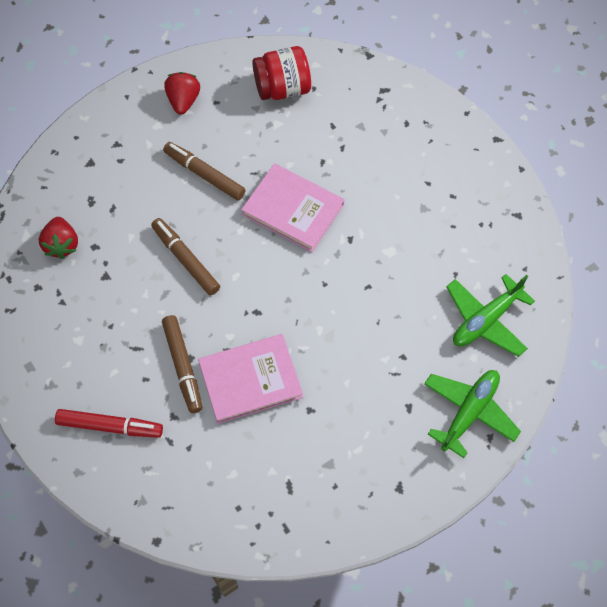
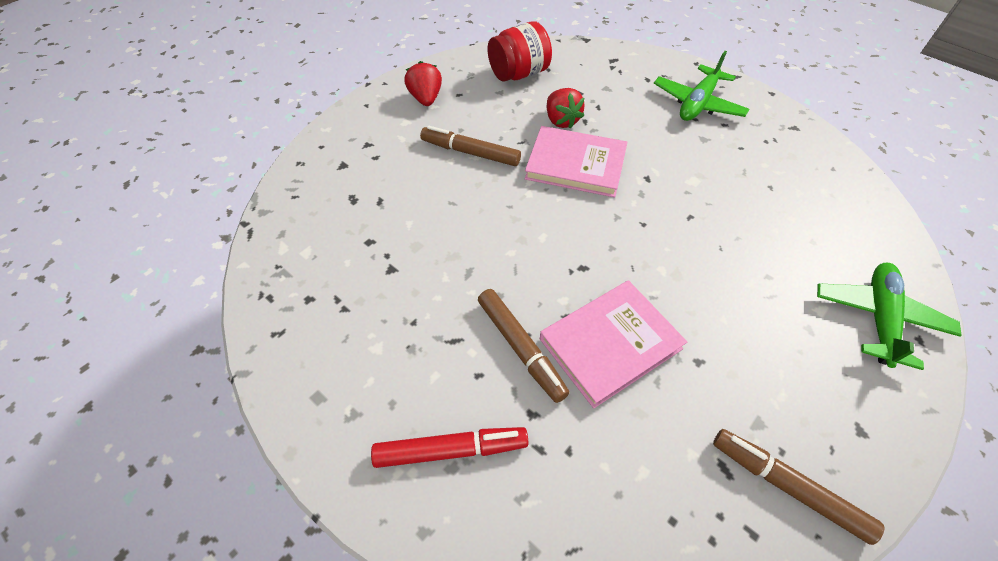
camera: 15 degrees left, 10 degrees down
red strawberry [39,217,78,259] -> red strawberry moved to [547,88,585,129]
brown marker [151,218,220,296] -> brown marker moved to [713,429,885,545]
green plane [446,274,535,357] -> green plane moved to [654,51,750,121]

